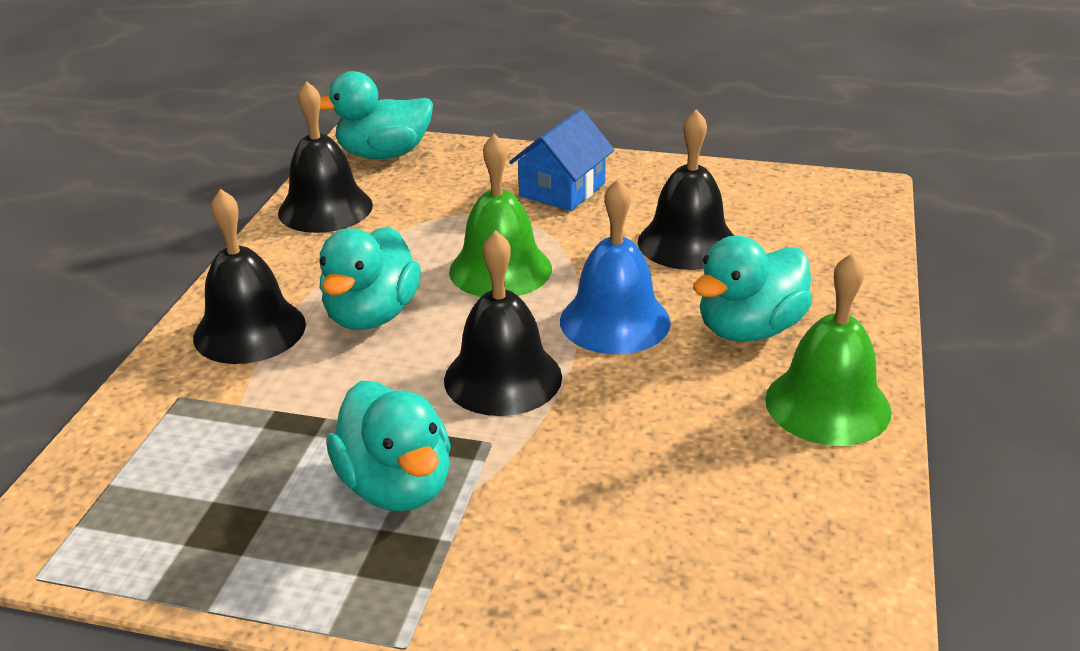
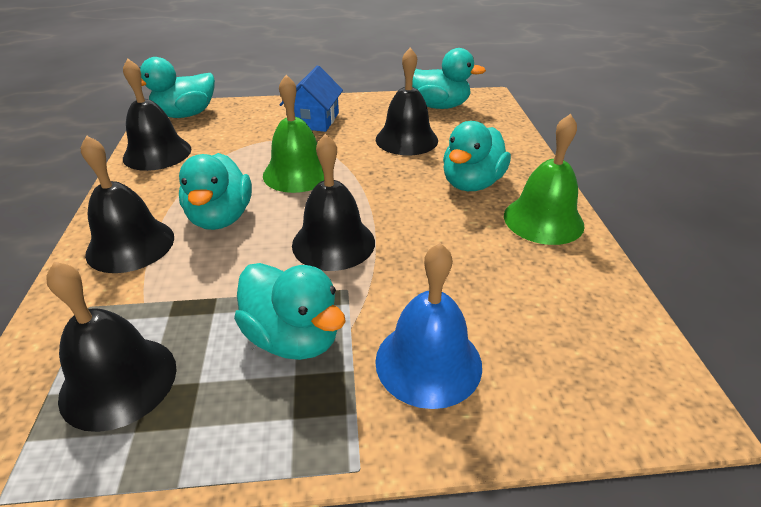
camera: 20 degrees left, 5 degrees up
blue bell [560,179,671,354] -> blue bell moved to [375,243,482,409]
none -> black bell [46,262,177,432]
none -> turquoise duck [412,48,486,109]

